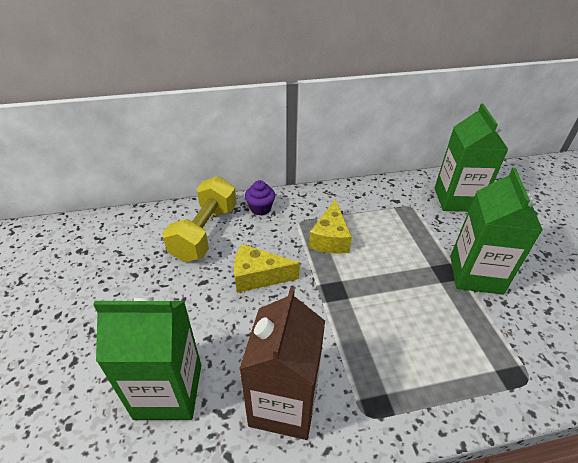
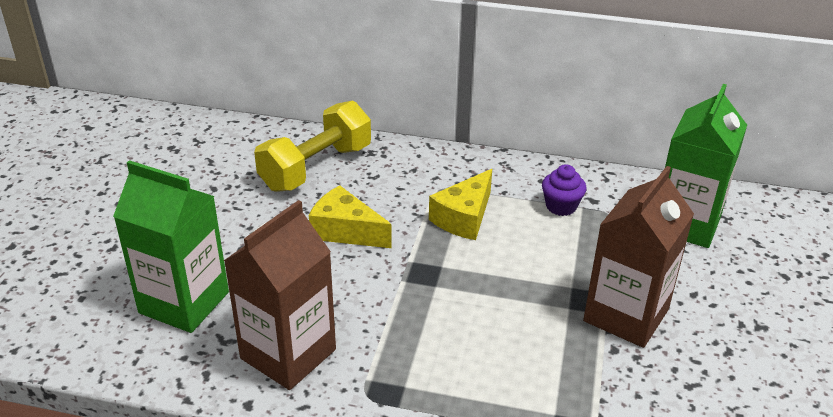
camera: 25 degrees right, 5 degrees down
purple cupcake [245,180,275,215] -> purple cupcake moved to [542,164,587,216]
green carton [450,168,543,295] -> brown carton [583,166,694,348]

